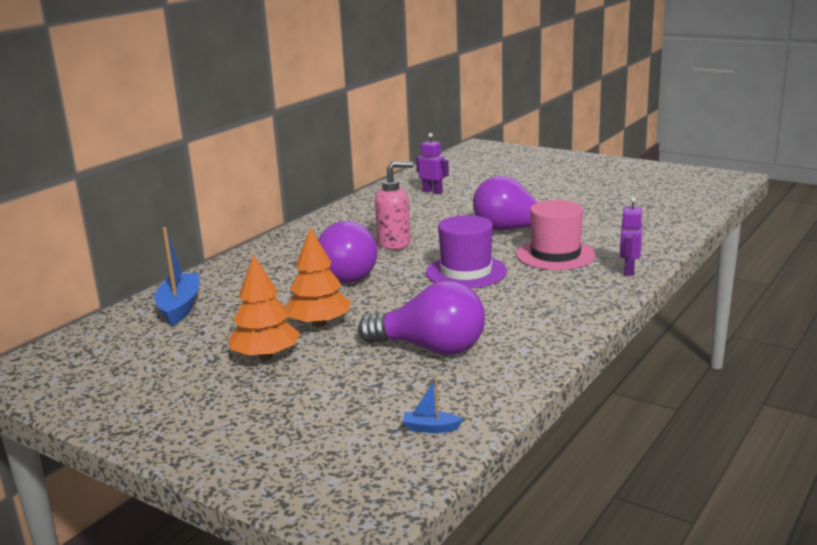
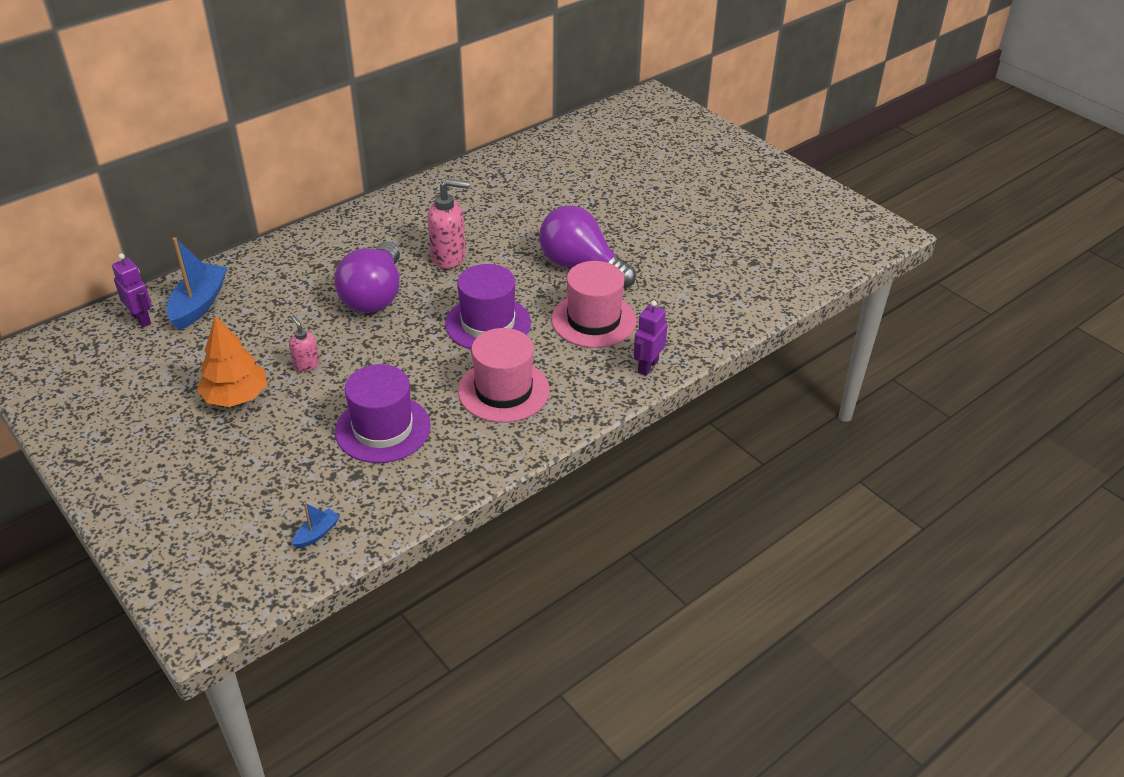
camera: 15 degrees right, 20 degrees up
orange tree [285,228,351,327] -> pink soap dispenser [289,315,319,372]
purple light bulb [358,280,485,355] -> purple hat [335,364,431,463]
blue boat [403,379,463,433] -> blue boat turned 105 degrees clockwise [292,502,340,548]
purple robot [416,133,449,194] -> purple robot moved to [112,253,152,327]
none -> pink hat [458,328,549,423]

